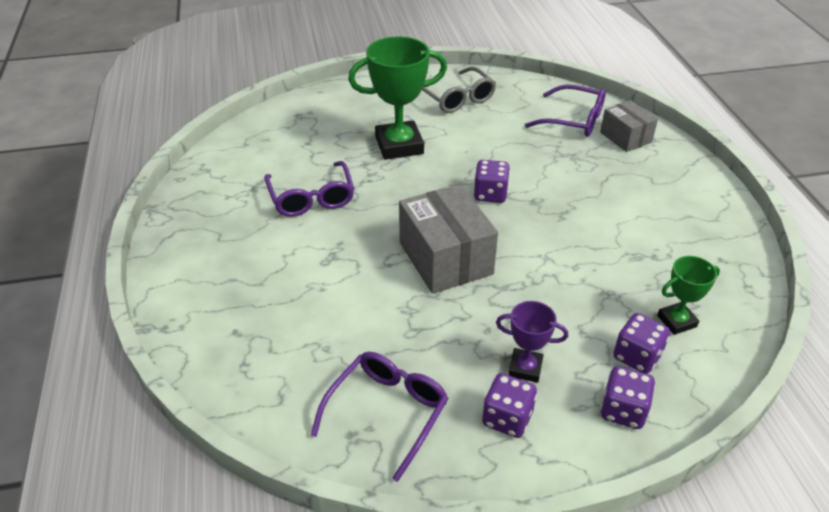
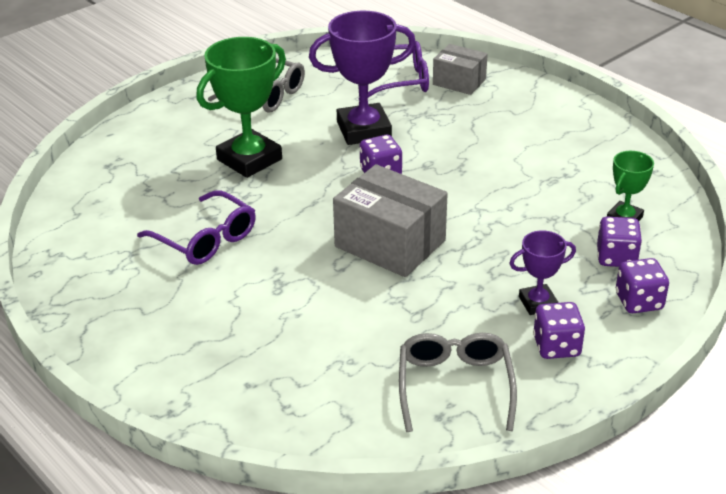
camera: 30 degrees left, 5 degrees down
purple glasses [311,352,449,482] -> grey glasses [399,333,517,432]
none -> purple trophy [309,11,416,145]

